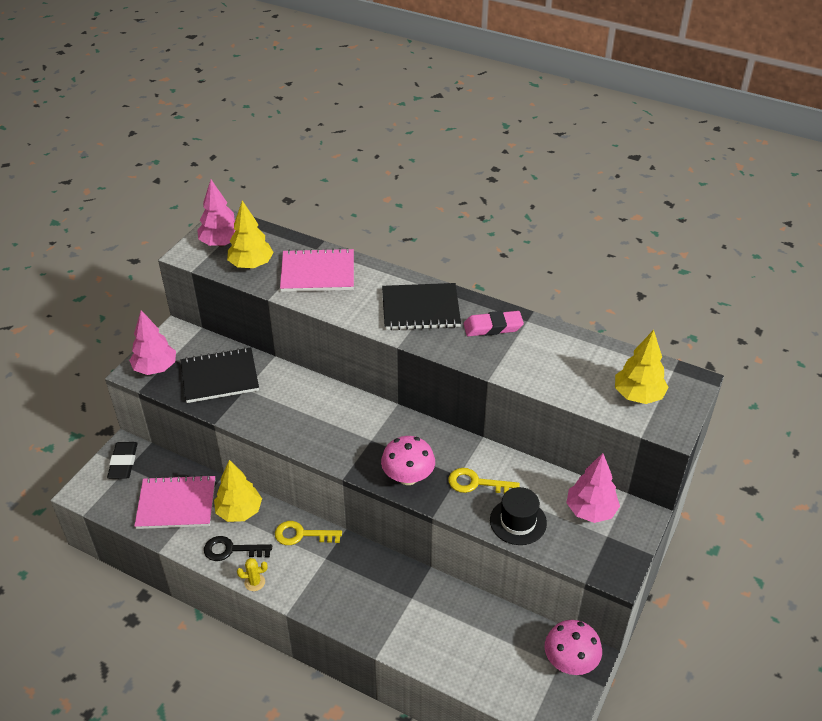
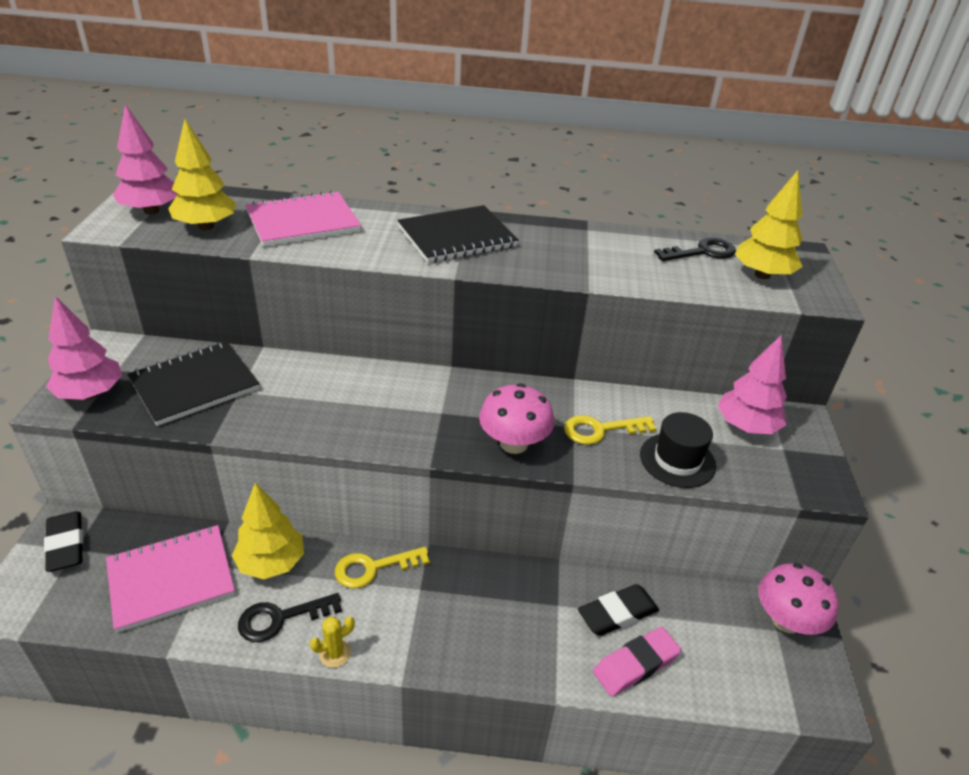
camera: 25 degrees left, 5 degrees down
pink eraser [464,311,524,336] -> pink eraser moved to [593,627,681,696]
none -> black eraser [578,584,659,636]
none -> black key [654,238,736,261]

